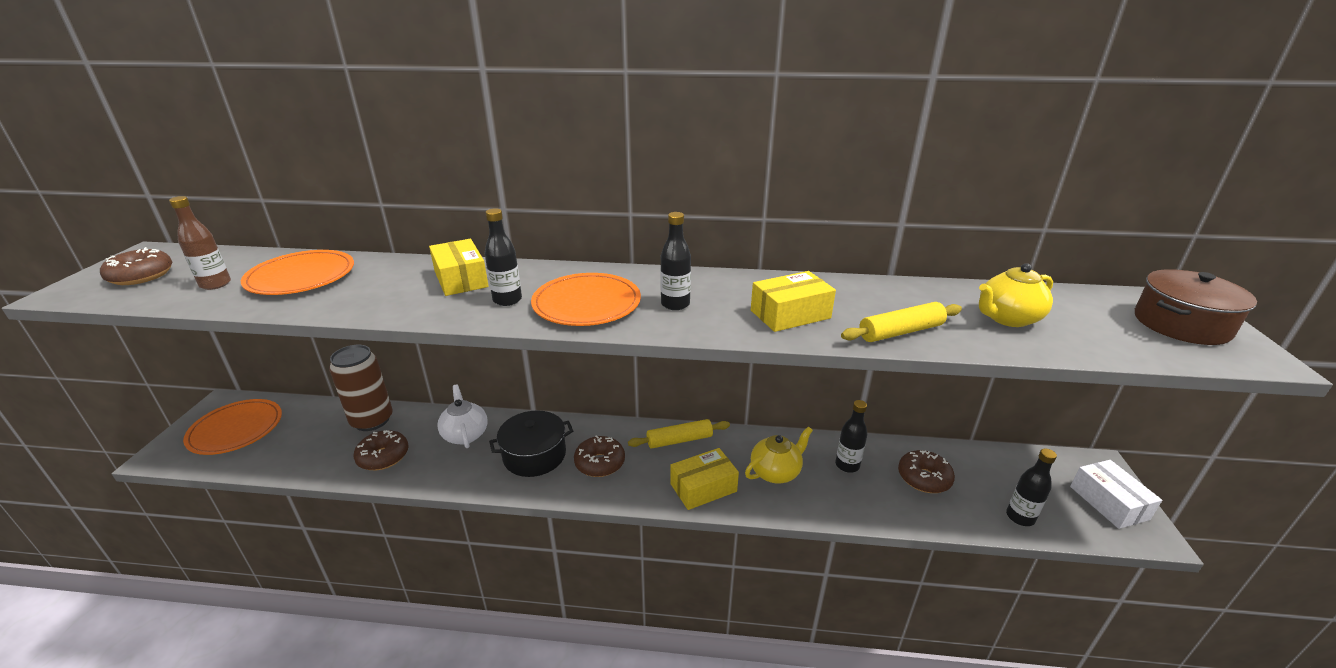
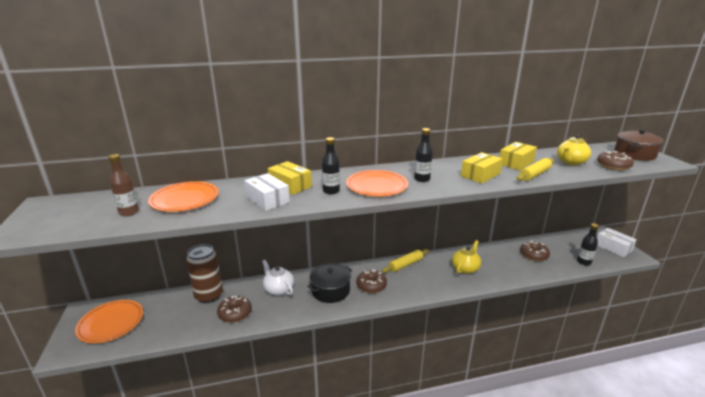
camera: 20 degrees left, 5 degrees down
brown donut [100,247,172,285] -> brown donut moved to [597,151,634,170]
yellow box [671,448,739,510] -> yellow box moved to [500,142,537,170]
black bottle [835,400,867,473] -> none
none -> white box [244,173,290,211]

